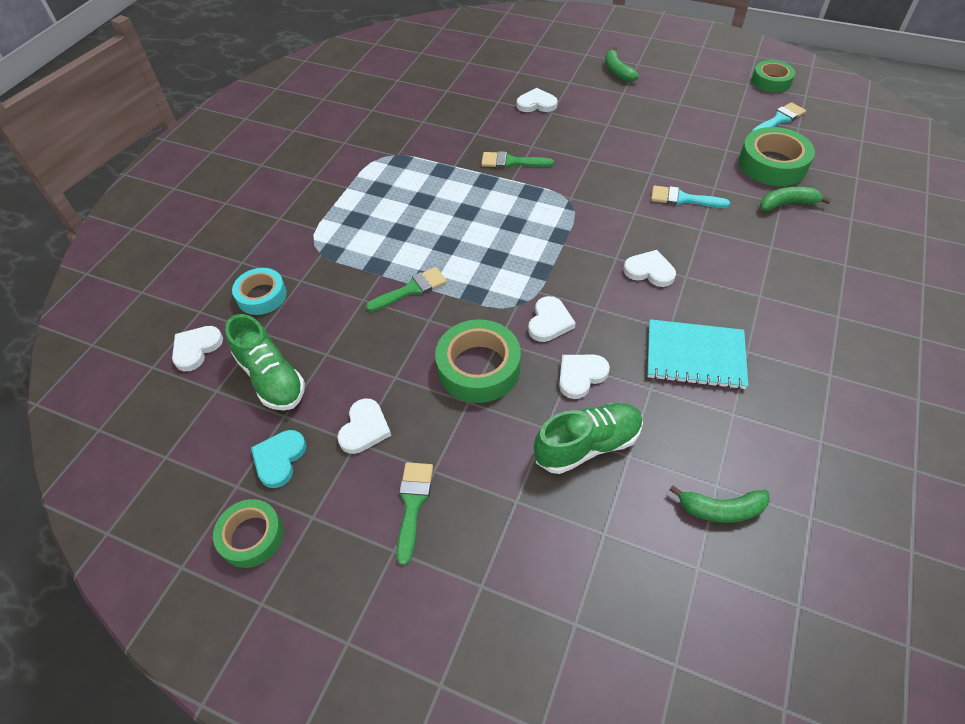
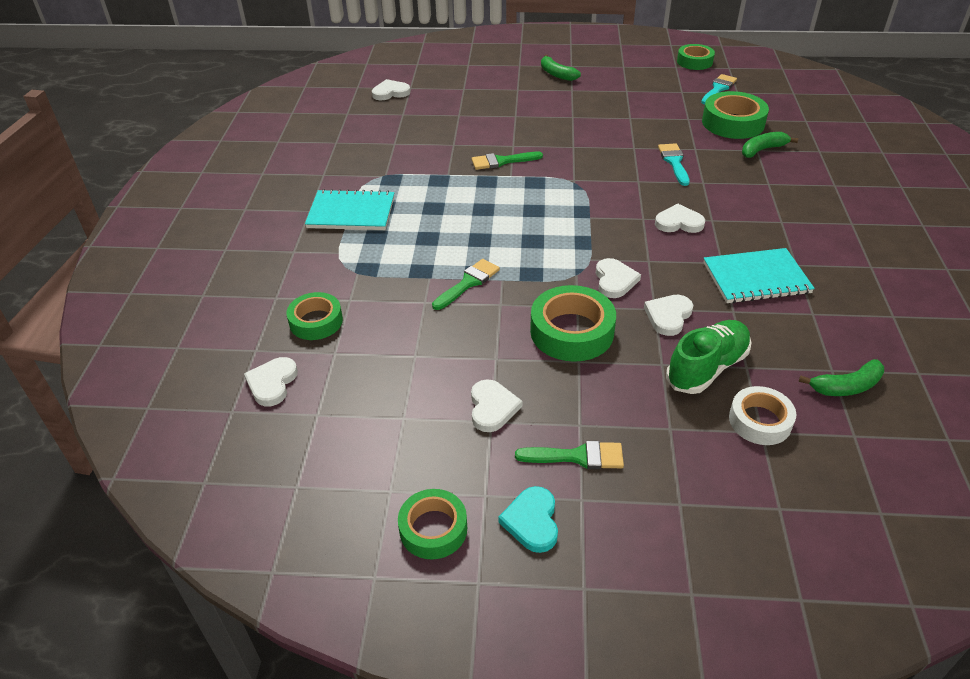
camera: 20 degrees left, 10 degrees down
green shoe [225,314,305,411] -> none
turquoise tape [232,268,287,315] -> green tape [286,292,343,340]
turquoise heart [251,430,306,488] -> turquoise heart moved to [498,486,558,553]
green brush [397,462,433,565] -> green brush turned 105 degrees clockwise [515,441,624,469]
white heart [517,88,558,112] -> white heart moved to [372,79,410,101]
turquoise brush [651,186,730,208] -> turquoise brush turned 90 degrees clockwise [658,143,690,186]
none -> turquoise notebook [305,189,394,230]
none -> white tape [729,386,796,445]

